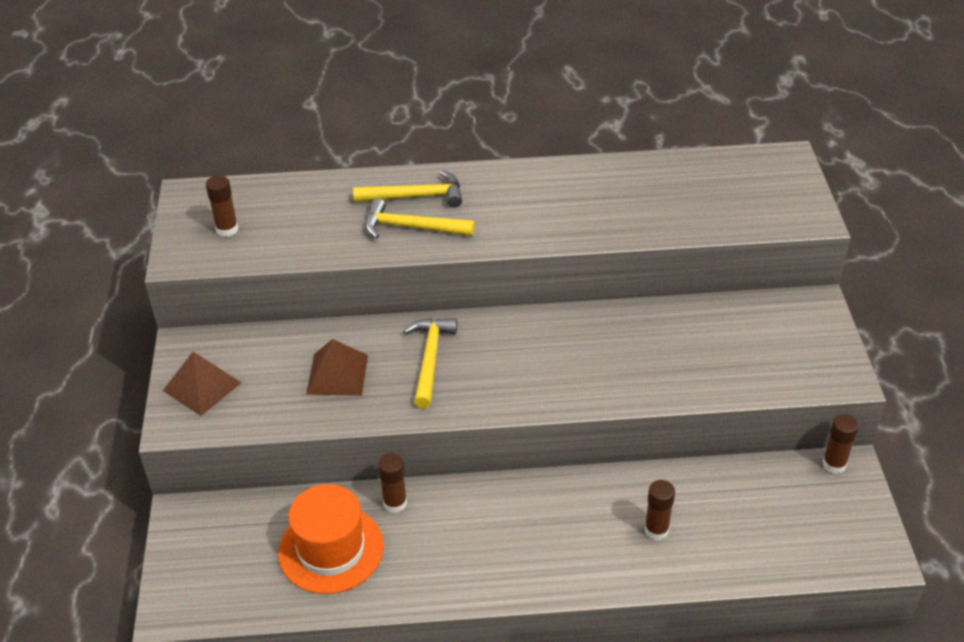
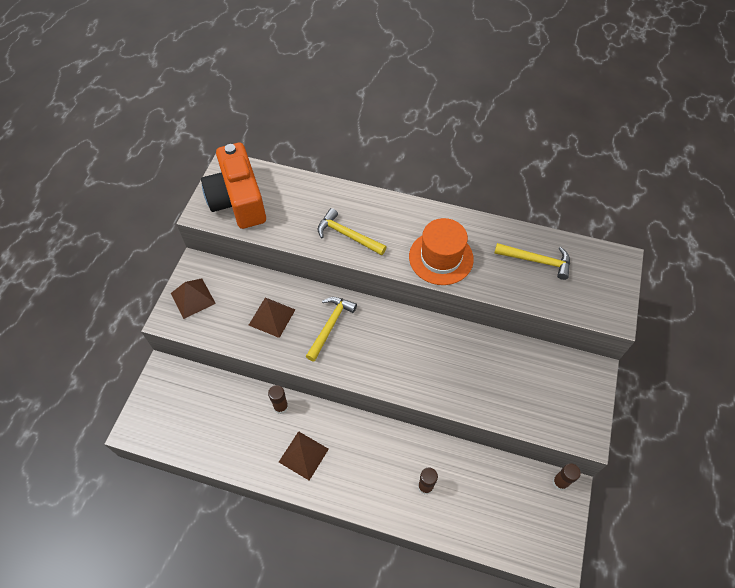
camera: 20 degrees right, 15 degrees up
brown glue stick [206,175,238,237] -> orange camera [201,143,266,229]
orange hat [278,484,384,594] -> orange hat moved to [409,218,474,285]
yellow hammer [353,170,462,207] -> yellow hammer moved to [494,243,570,280]
none -> brown pyramid [279,431,329,481]

